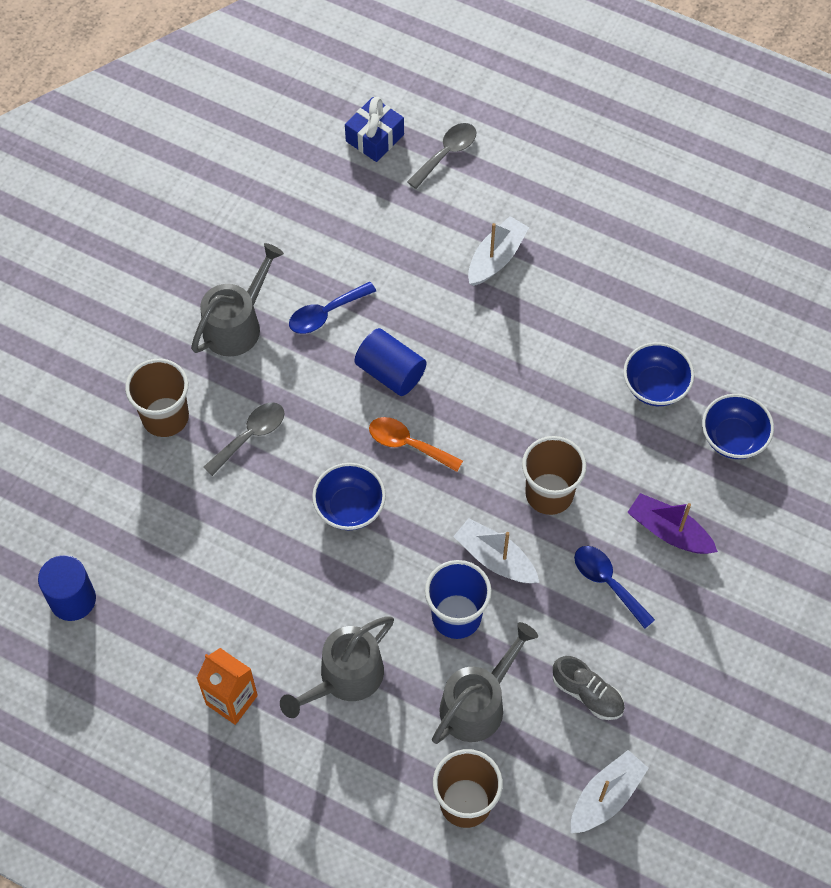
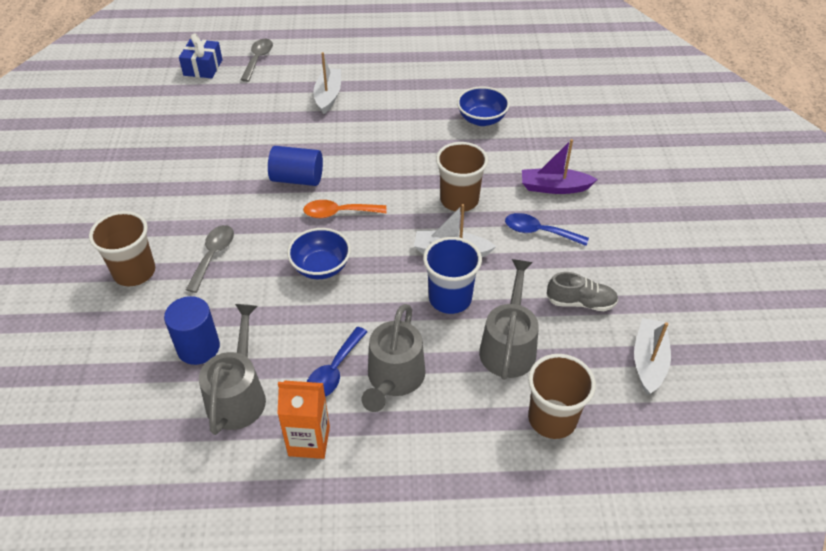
camera: 30 degrees left, 15 degrees down
blue cylinder [38,555,96,621] -> blue cylinder moved to [164,296,220,365]
grey watering can [191,243,284,357] -> grey watering can moved to [199,304,266,435]
blue spoon [289,282,376,334] -> blue spoon moved to [307,327,367,397]
blue bowl [702,394,774,459] -> none

